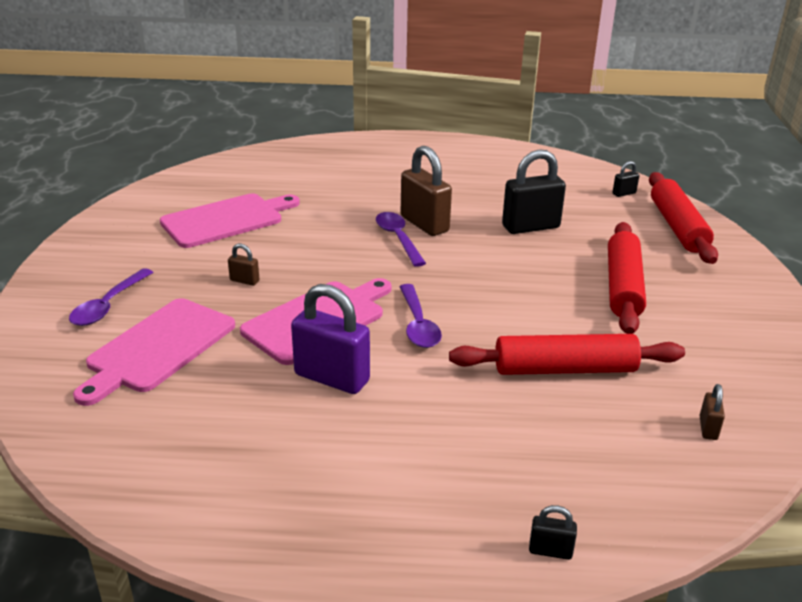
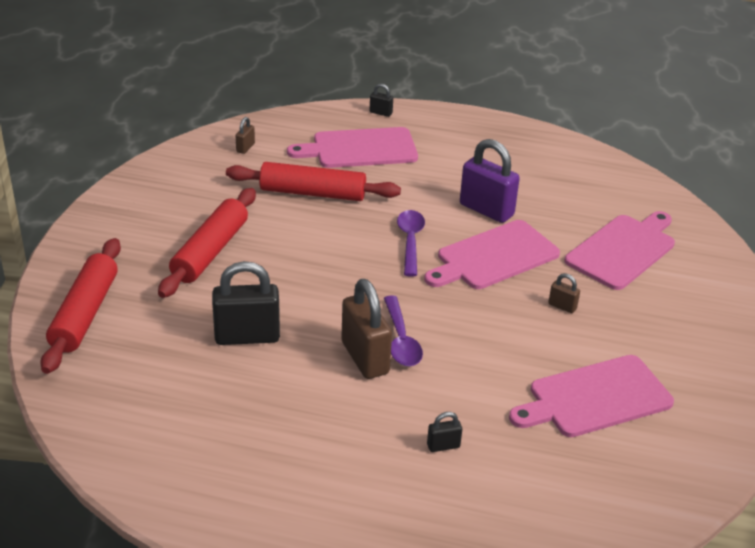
camera: 170 degrees left, 5 degrees up
purple spoon [69,268,153,326] -> none
black padlock [613,161,639,197] -> black padlock moved to [427,412,462,452]
none -> pink cutting board [287,127,418,168]

